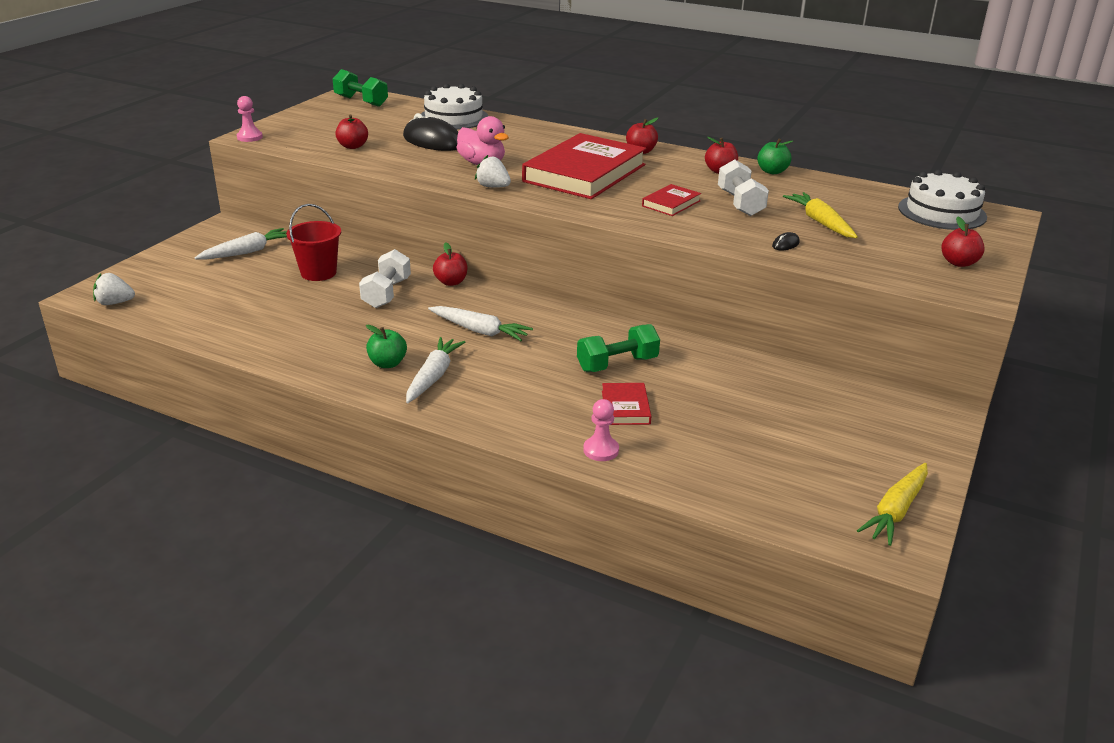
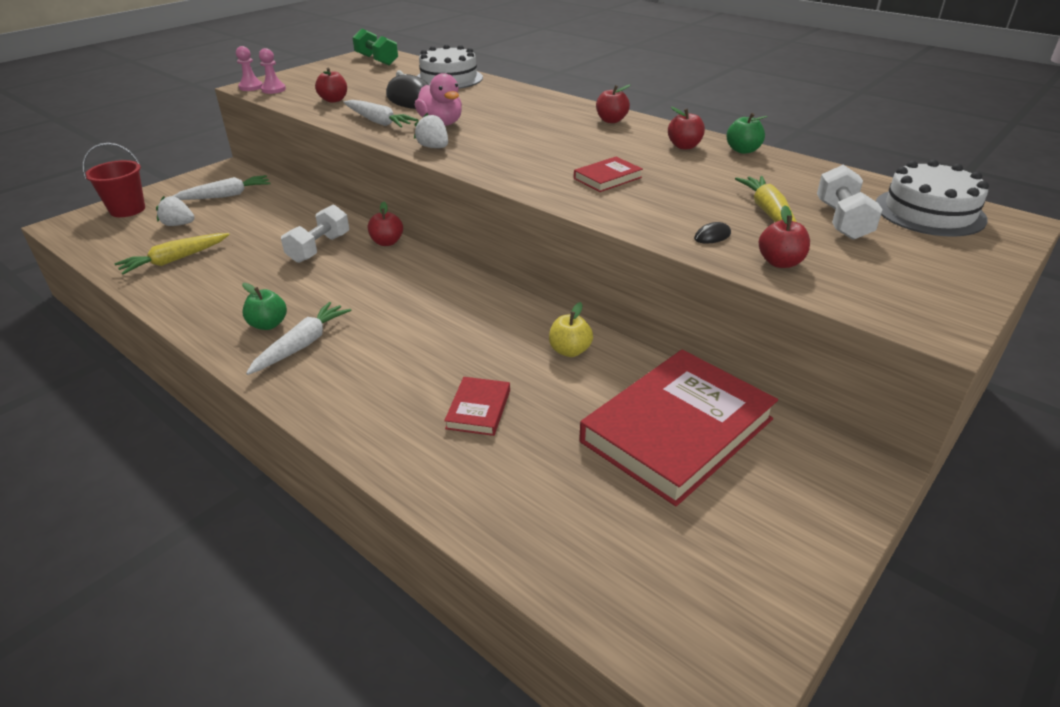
camera: 15 degrees right, 5 degrees up
white strawberry [93,273,135,305] -> white strawberry moved to [156,196,195,226]
red bucket [286,204,341,281] -> red bucket moved to [82,143,145,217]
white carrot [428,306,533,341] -> white carrot moved to [344,100,419,127]
red book [522,133,647,199] -> red book moved to [579,350,778,506]
green dumbbell [577,324,660,372] -> none
pink pawn [583,399,619,461] -> pink pawn moved to [259,48,286,94]
white dumbbell [718,159,769,216] -> white dumbbell moved to [817,165,883,240]
yellow carrot [857,463,928,546] -> yellow carrot moved to [114,233,230,275]
red apple [942,217,985,267] -> red apple moved to [759,206,810,268]
none -> yellow apple [549,302,593,357]

